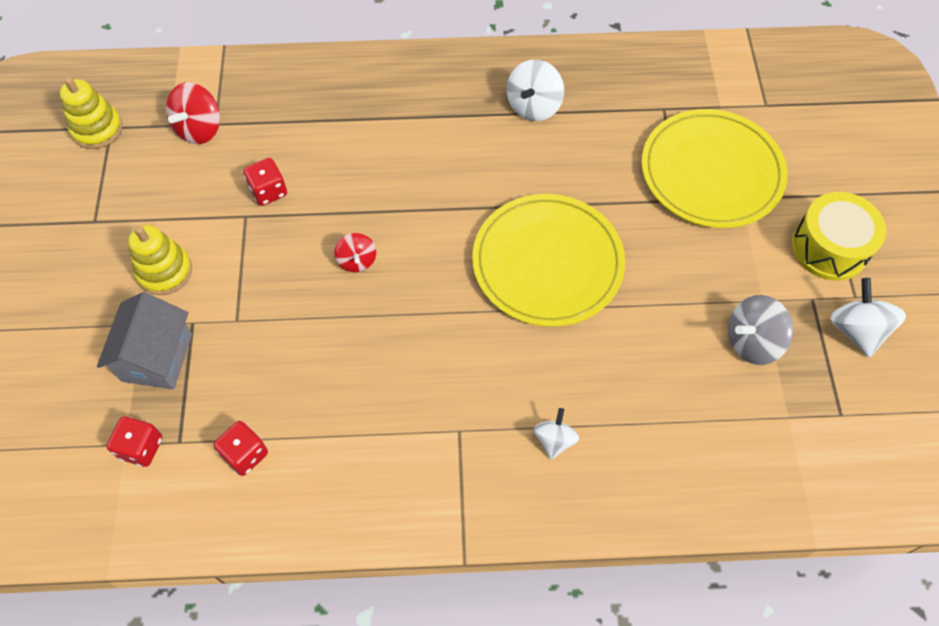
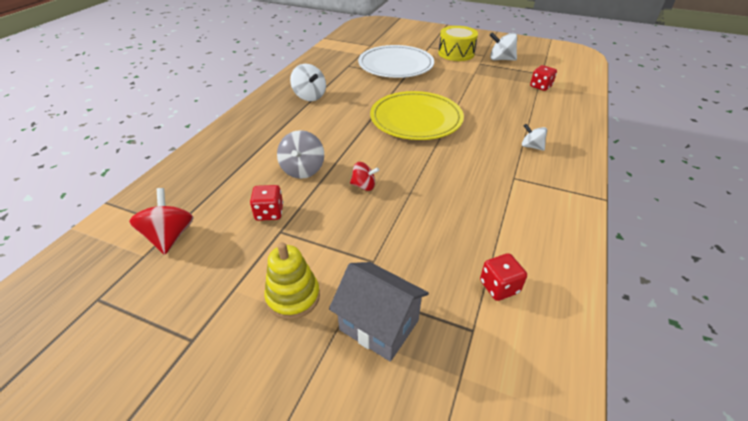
camera: 65 degrees left, 20 degrees down
yellow stacking toy [60,77,122,149] -> none
red dice [106,416,162,467] -> red dice moved to [530,65,557,91]
red spinning top [166,82,220,144] -> red spinning top turned 150 degrees counterclockwise [129,188,194,255]
yellow plate [641,109,787,228] -> white plate [358,45,434,78]
grey spinning top [728,295,793,365] -> grey spinning top moved to [277,130,324,179]

